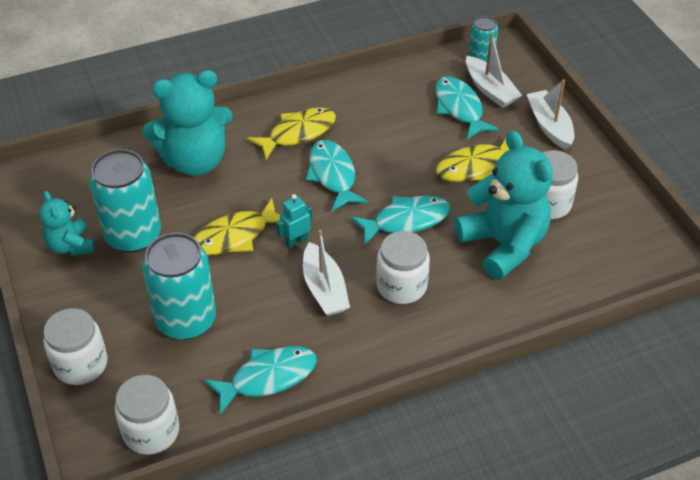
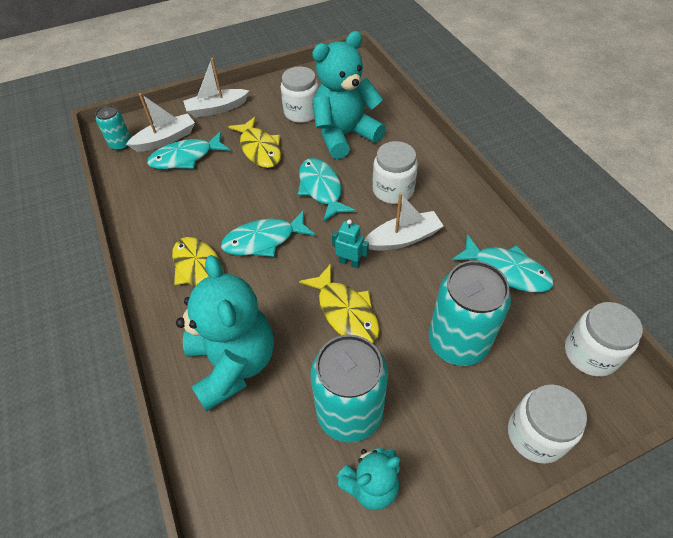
camera: 90 degrees left, 5 degrees up
turquoise fish [204,346,317,415] -> turquoise fish turned 150 degrees clockwise [452,234,554,292]
turquoise robot [276,194,312,249] -> turquoise robot turned 150 degrees clockwise [332,219,369,268]

